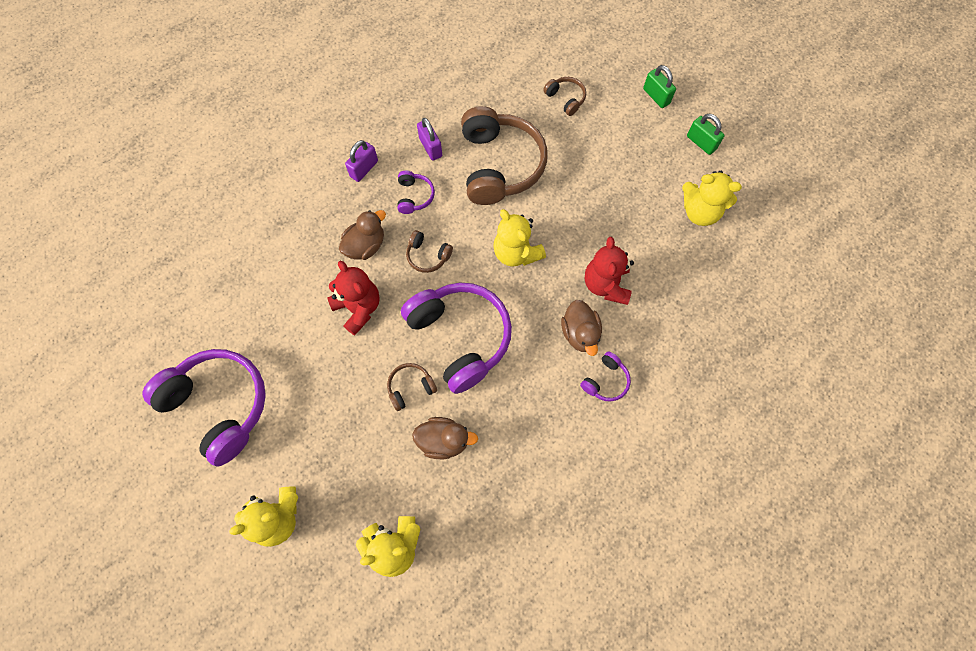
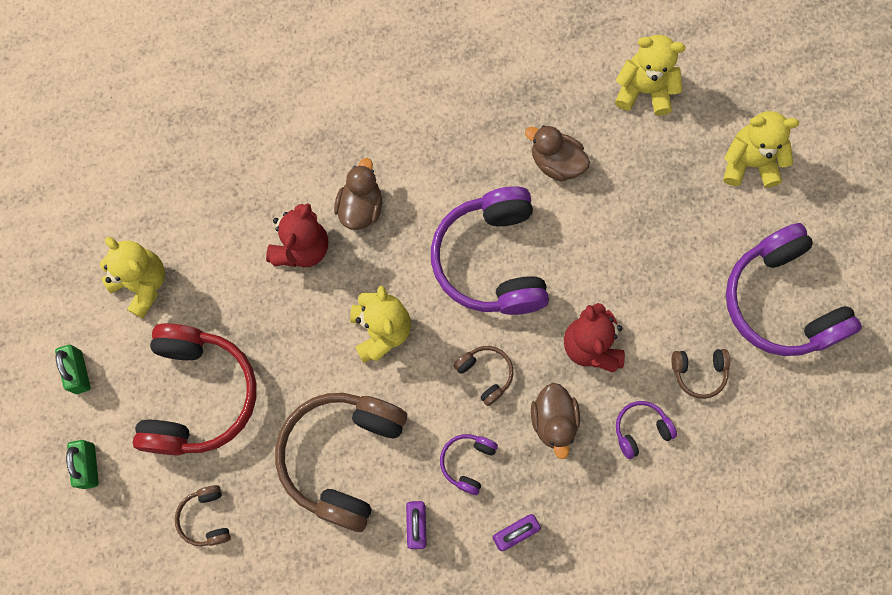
camera: 155 degrees left, 5 degrees up
brown duck [339,210,386,260] -> brown duck turned 75 degrees counterclockwise [531,383,580,459]
brown headphones [387,363,437,411] -> brown headphones moved to [671,349,730,399]
purple headphones [580,352,631,401] -> purple headphones moved to [616,401,677,459]
none -> red headphones [133,323,257,455]

